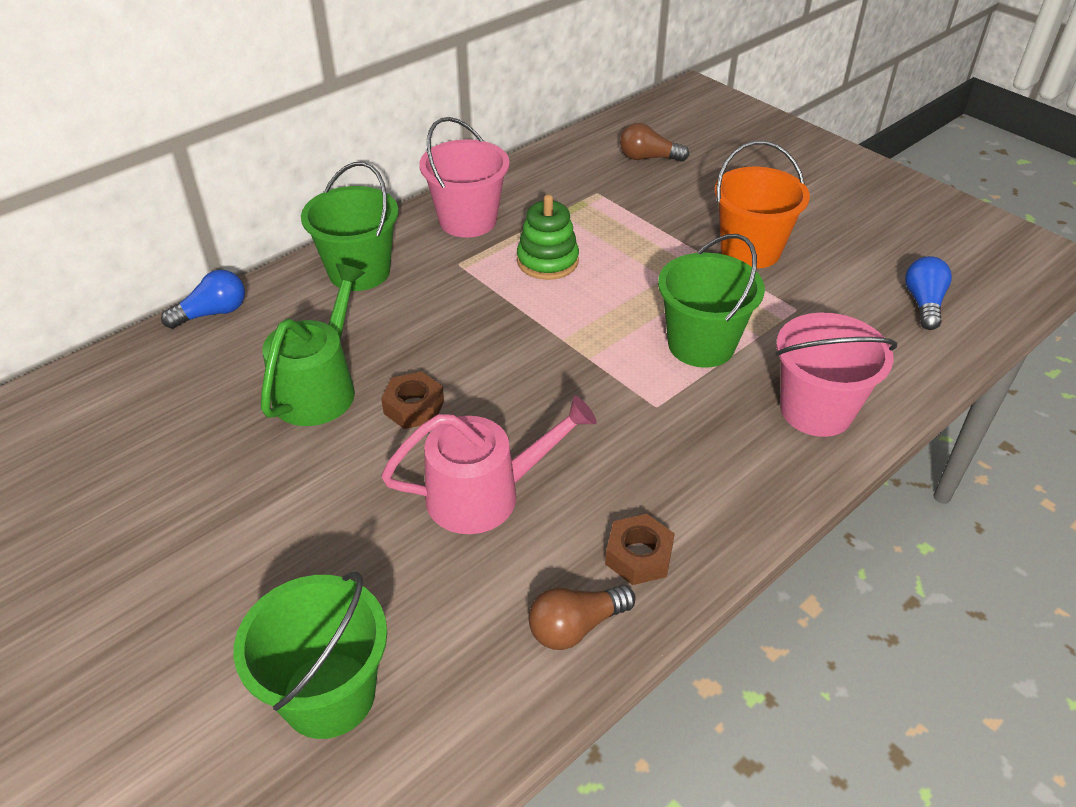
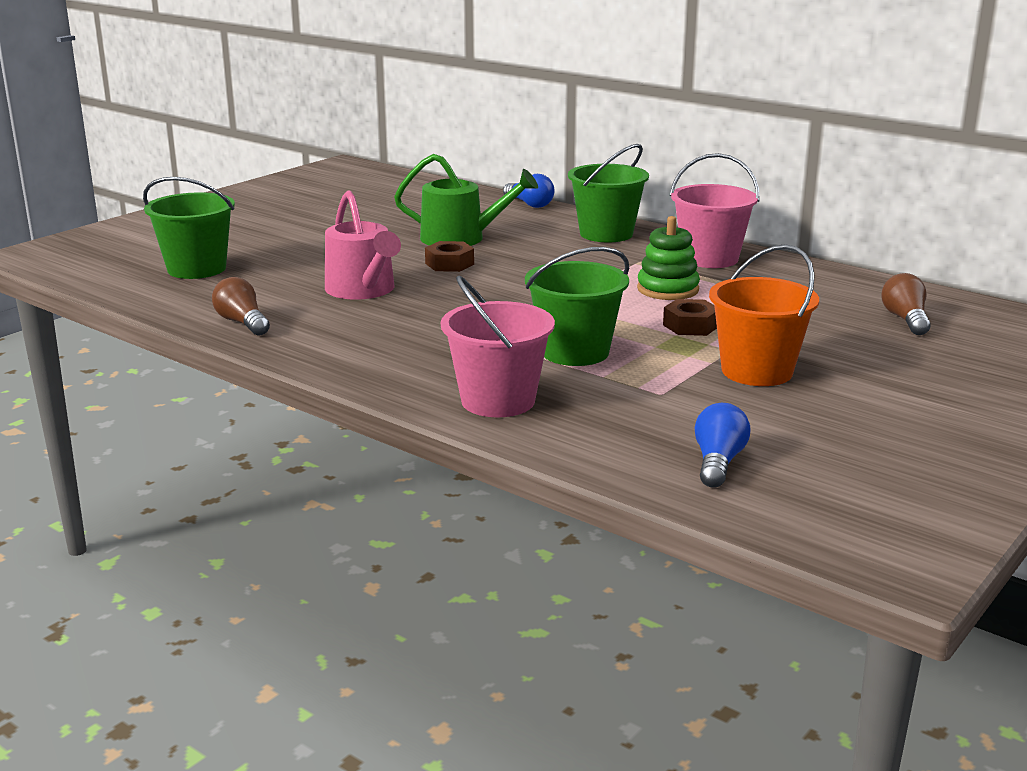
camera: 80 degrees right, 20 degrees down
brown nut [605,514,675,585] -> brown nut moved to [663,299,717,336]
blue light bulb [905,256,952,330] -> blue light bulb turned 75 degrees counterclockwise [695,403,751,488]

